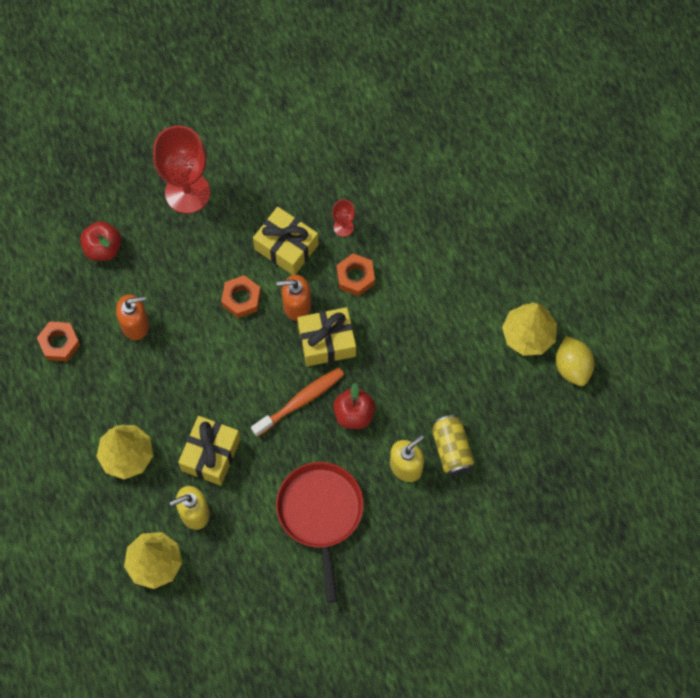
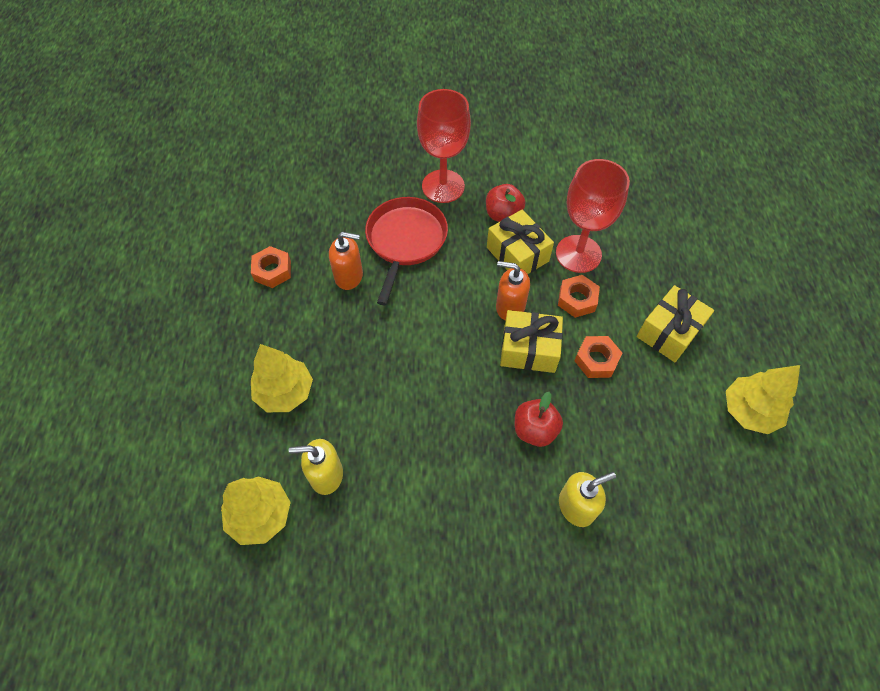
camera: 20 degrees right, 10 degrees down
red apple [80,221,121,261] -> red apple moved to [486,184,525,222]
yellow gift [178,416,240,486] -> yellow gift moved to [637,285,714,362]
orange nut [221,275,261,318] -> orange nut moved to [574,336,622,378]
orange toothbrush [251,367,344,437] -> none
red pan [276,462,364,603] -> red pan moved to [365,197,448,305]
red goblet [332,199,355,237] -> red goblet [556,159,630,273], size x2.27
yellow can [432,415,474,476] -> none
yellow lemon [556,336,594,386] -> none

